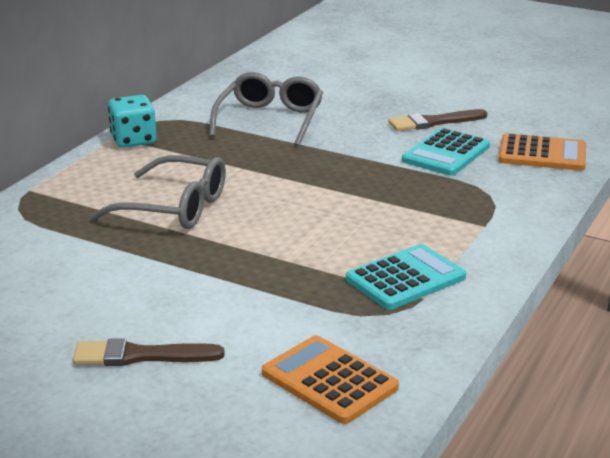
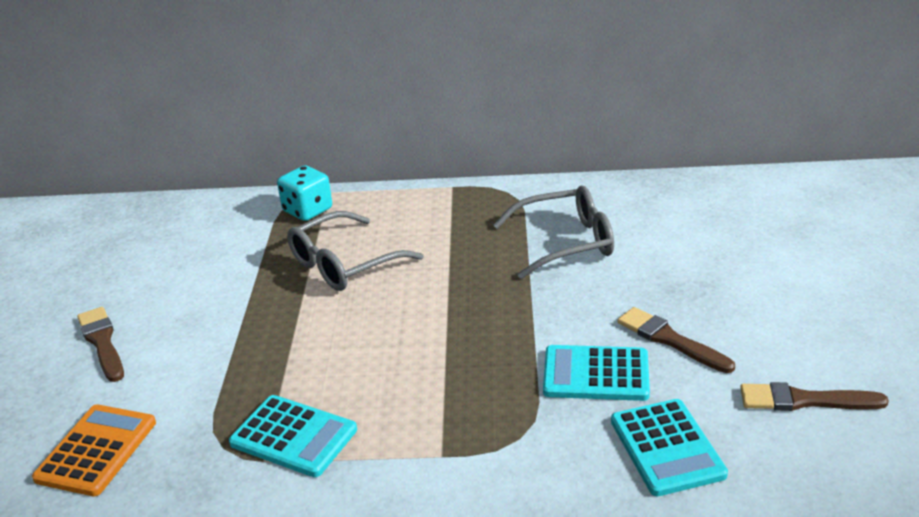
camera: 65 degrees right, 5 degrees up
grey glasses [90,155,226,229] -> grey glasses turned 60 degrees clockwise [287,211,424,291]
turquoise dice [108,95,157,148] -> turquoise dice moved to [277,165,332,221]
orange calculator [498,133,586,171] -> turquoise calculator [611,399,728,496]
none -> brown brush [740,382,889,411]

